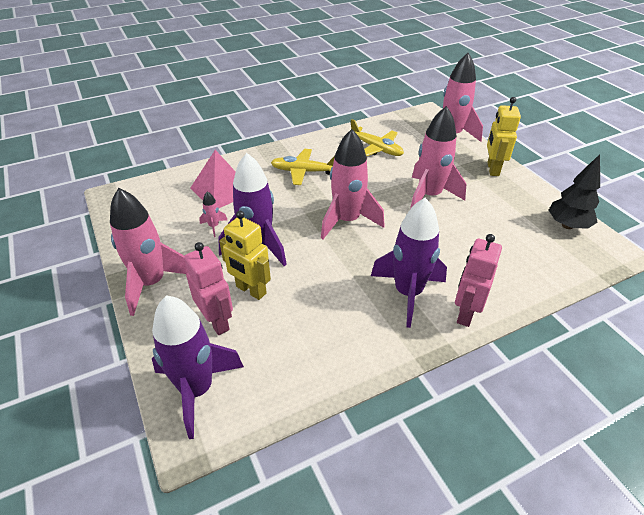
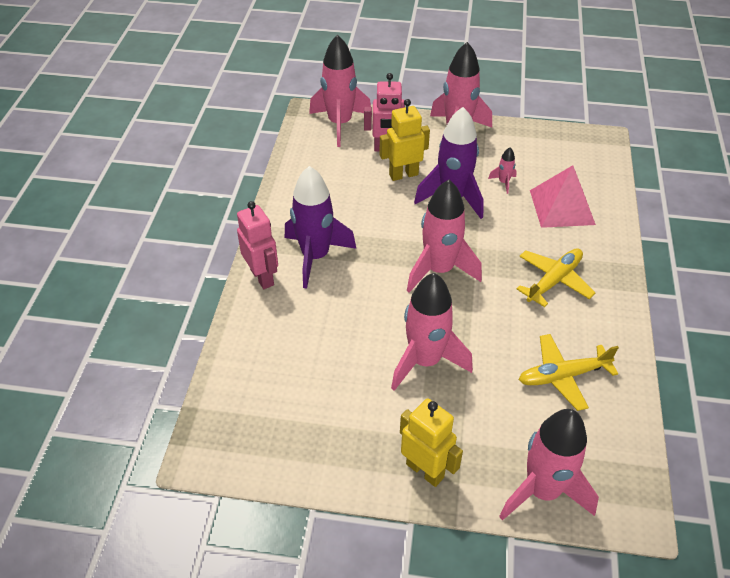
camera: 125 degrees right, 5 degrees up
purple rocket [152,296,244,439] -> pink rocket [309,34,371,147]
black tree [548,154,600,229] -> none

